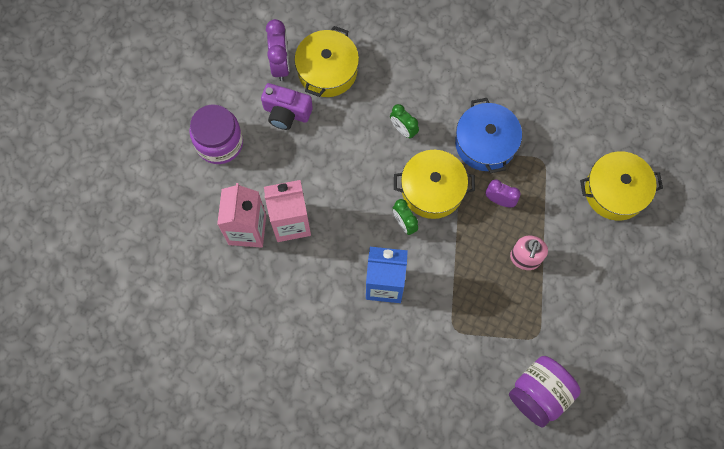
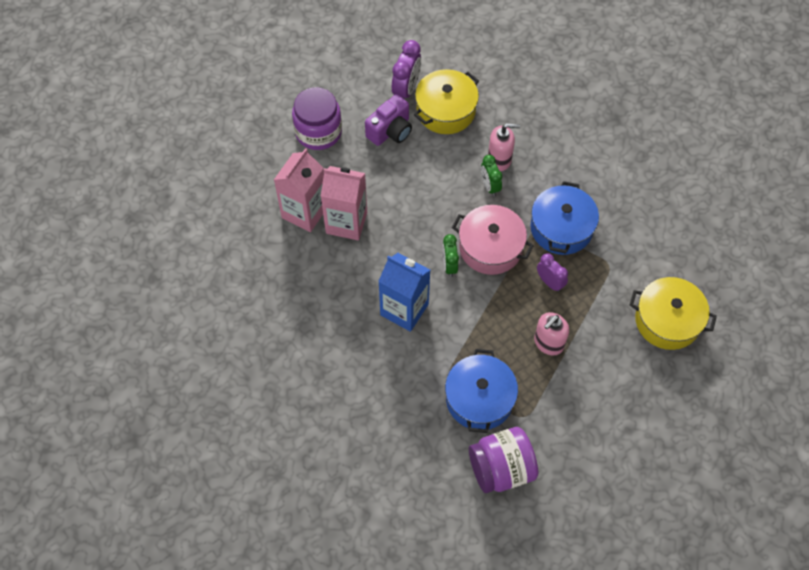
camera: 25 degrees right, 10 degrees down
purple camera [261,83,313,130] -> purple camera turned 90 degrees counterclockwise [365,94,412,146]
yellow pot [394,150,475,219] -> pink pot [452,205,534,275]
none -> blue pot [445,349,518,433]
none -> pink soap dispenser [488,123,520,171]

